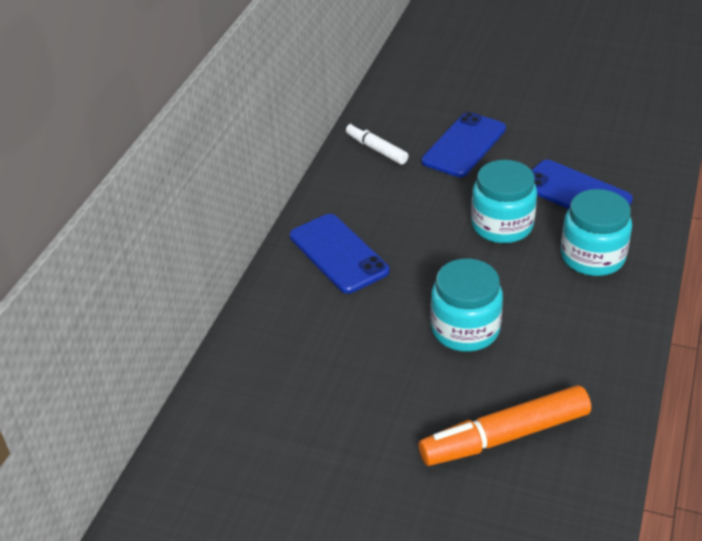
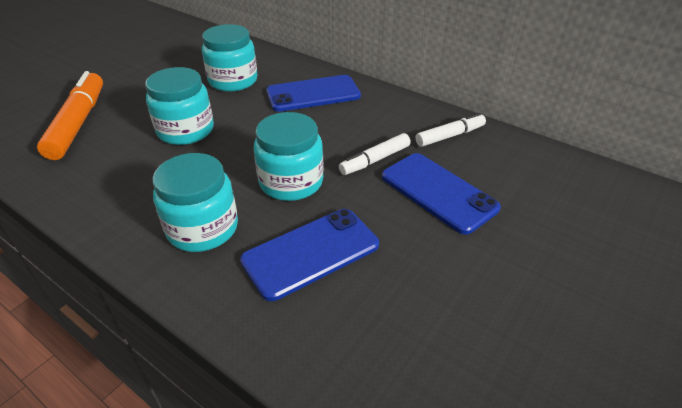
camera: 105 degrees right, 0 degrees up
none -> turquoise jar [202,24,258,92]
none -> white marker [339,133,411,175]

